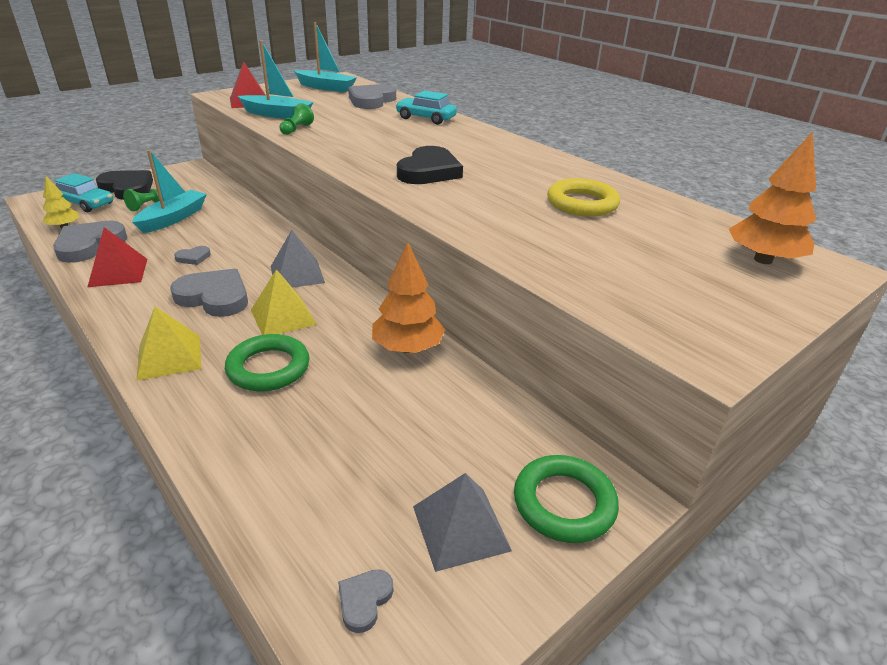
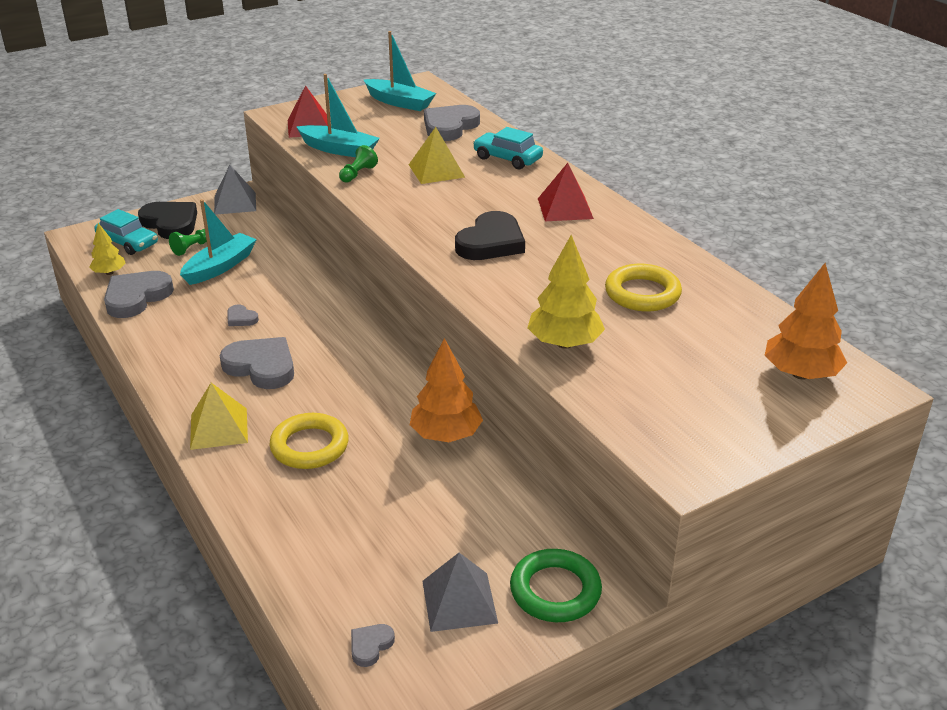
camera: 10 degrees right, 0 degrees up
red pyramid [88,227,147,287] -> red pyramid moved to [538,163,594,221]
grey heart [174,246,211,265] -> grey heart turned 60 degrees clockwise [228,305,259,326]
green ring [225,334,310,391] -> yellow ring [269,413,349,469]
yellow pyramid [251,269,317,335] -> yellow pyramid moved to [409,127,465,184]
grey pyramid [271,230,325,288] -> grey pyramid moved to [214,165,256,215]
none -> yellow tree [527,235,605,349]

